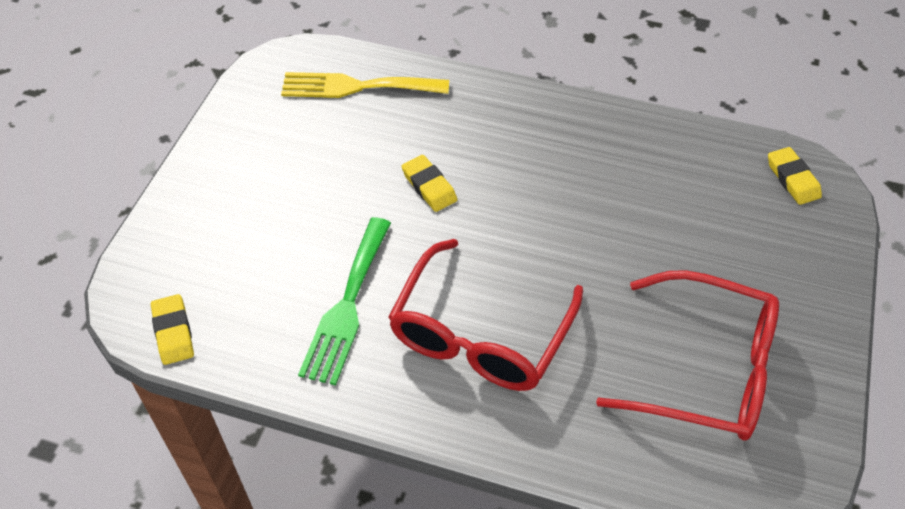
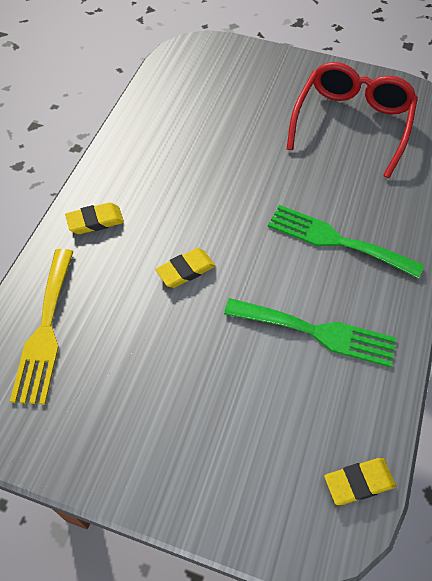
camera: 90 degrees left, 5 degrees up
red glasses [388,239,583,391] -> green fork [268,205,424,279]
yellow eraser [768,147,822,205] -> yellow eraser moved to [65,202,124,234]

